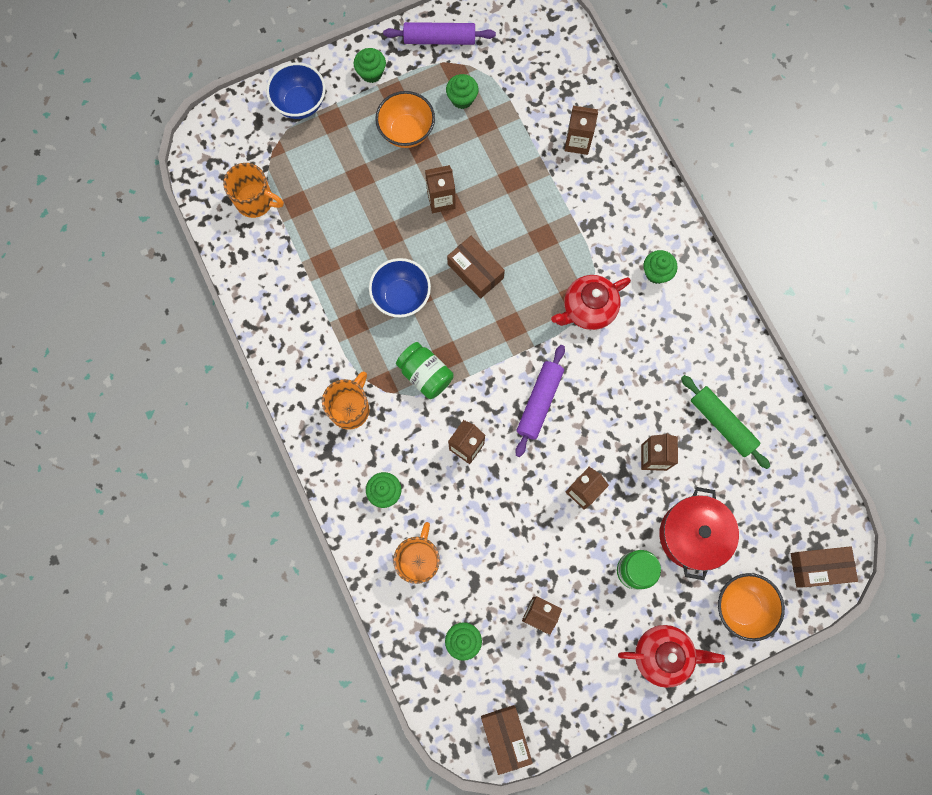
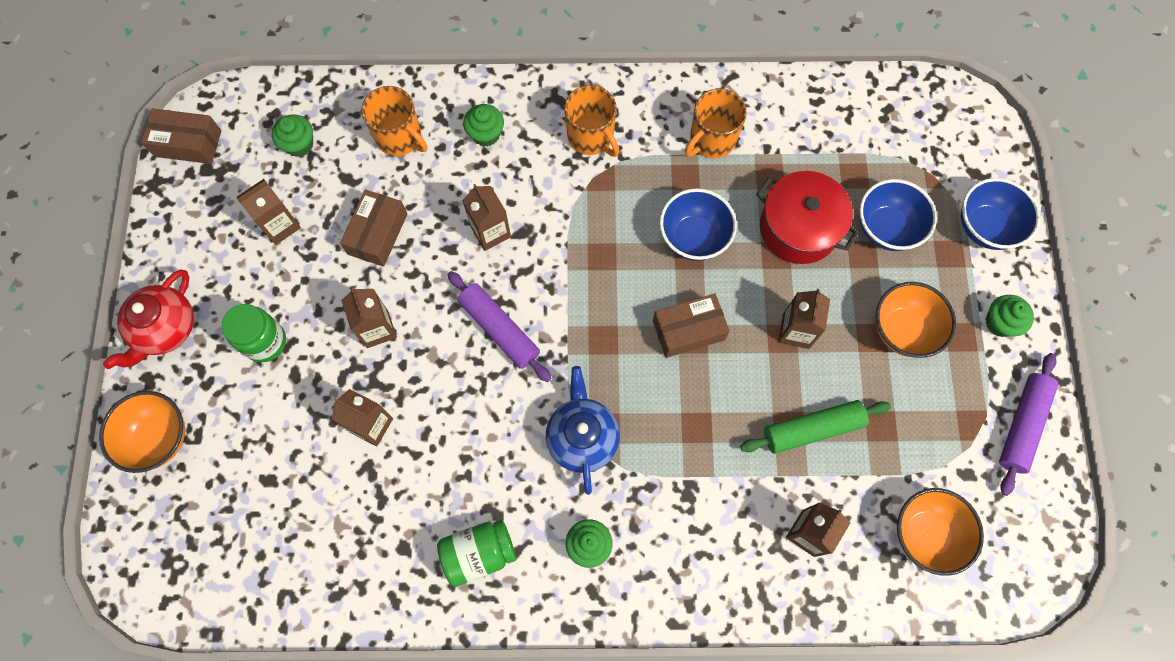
camera: 115 degrees right, 5 degrees down
orange mug [223,163,284,218] -> orange mug moved to [685,88,747,158]
green jar [396,342,454,399] -> green jar moved to [437,520,516,586]
green cupcake [446,74,479,109] -> none
red teapot [551,275,631,330] -> blue teapot [546,366,620,495]
red pot [659,487,739,580] -> red pot moved to [756,171,859,264]
green rolling pin [681,375,770,469] -> green rolling pin moved to [740,400,891,454]
brown box [791,546,858,588] -> brown box moved to [340,189,407,267]
none -> blue bowl [859,179,937,251]
none -> orange bowl [897,488,984,576]

